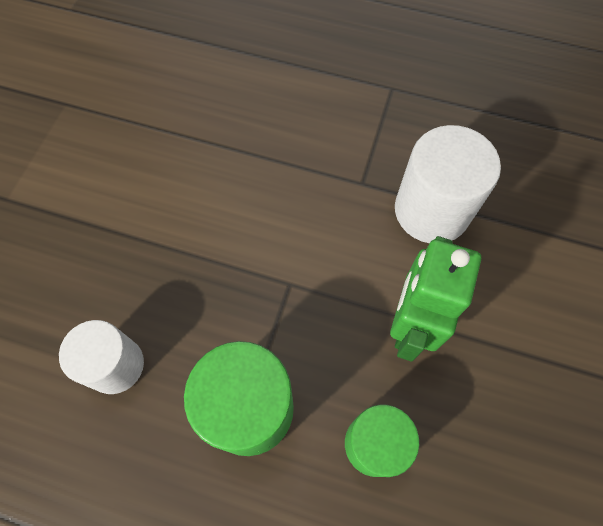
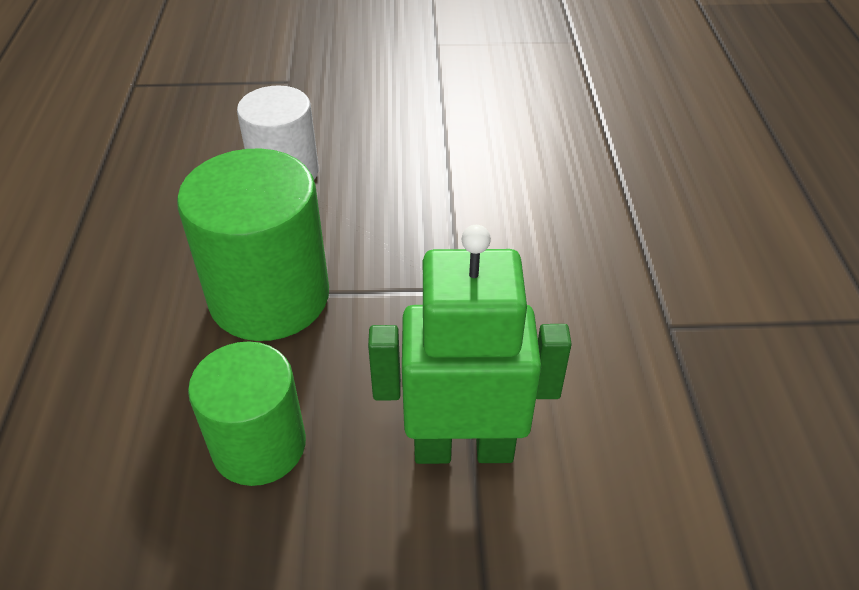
camera: 70 degrees right, 20 degrees down
white cylinder [395,125,501,243] -> none

